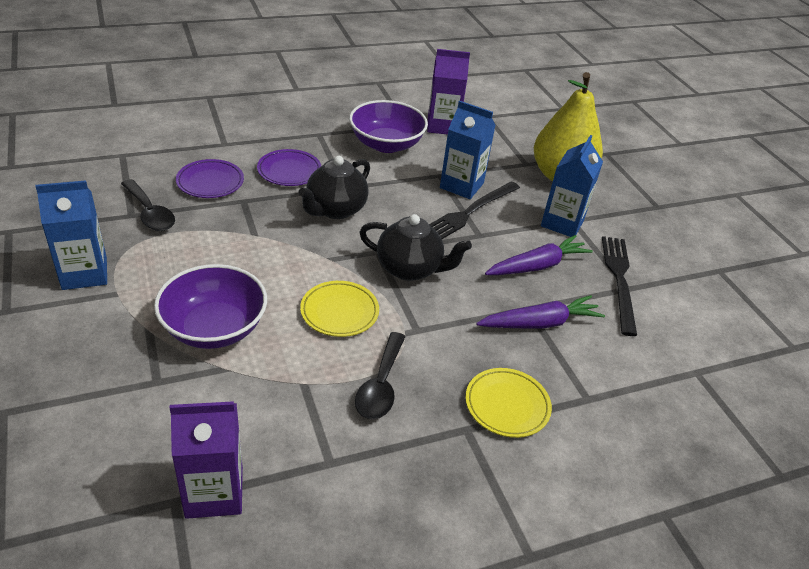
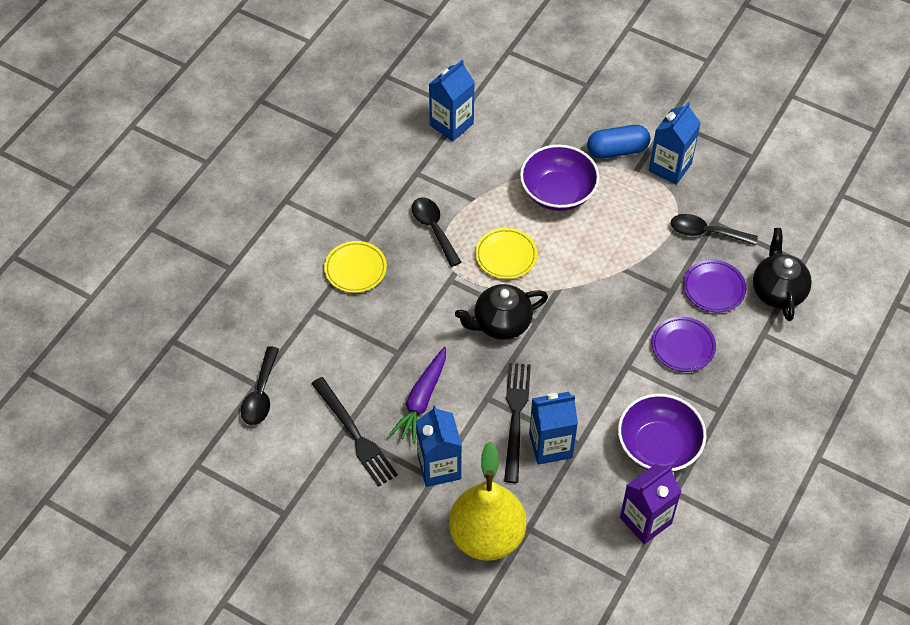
camera: 145 degrees right, 15 degrees up
purple carton [170,401,243,519] -> blue carton [429,60,475,141]
black teapot [298,156,370,219] -> black teapot moved to [753,228,812,321]
purple carrot [476,295,605,329] -> none
none -> black spoon [241,346,279,425]
none -> blue capsule [587,125,650,159]

